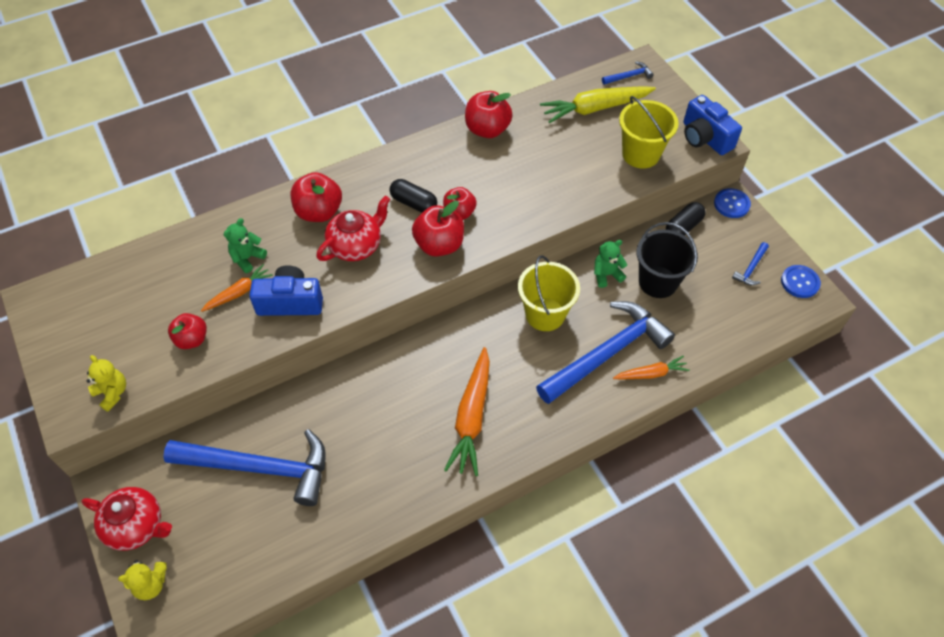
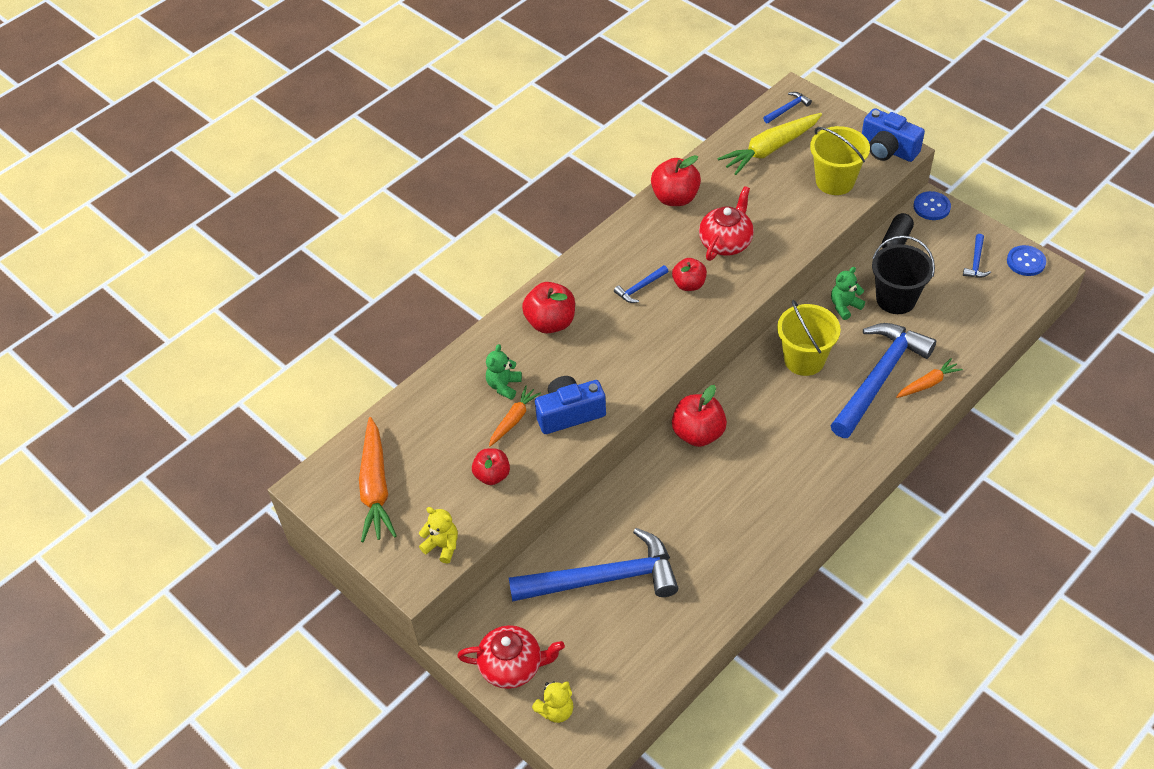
camera: 15 degrees left, 5 degrees down
red teapot [316,195,390,261] -> red teapot moved to [699,186,754,261]
black capsule [389,179,437,213] -> blue hammer [614,265,668,303]
red apple [412,201,464,257] -> red apple moved to [672,385,727,447]
orange carrot [444,347,490,476] -> orange carrot moved to [359,417,397,542]

